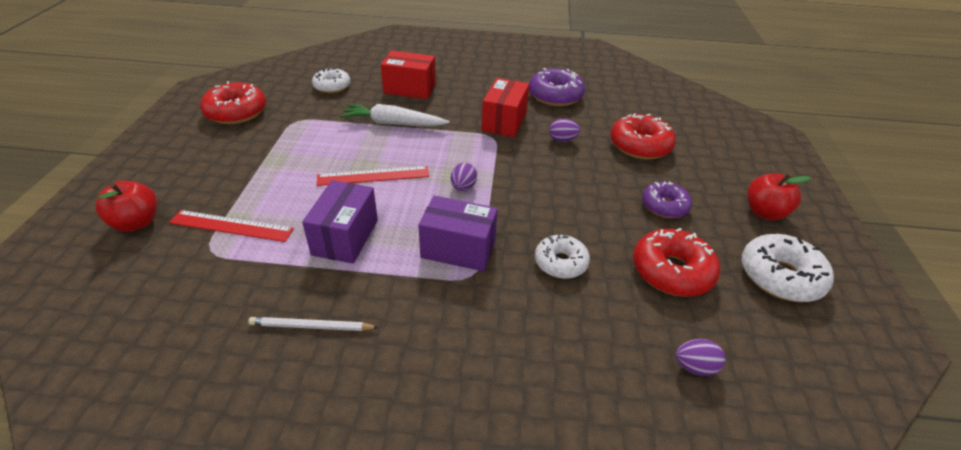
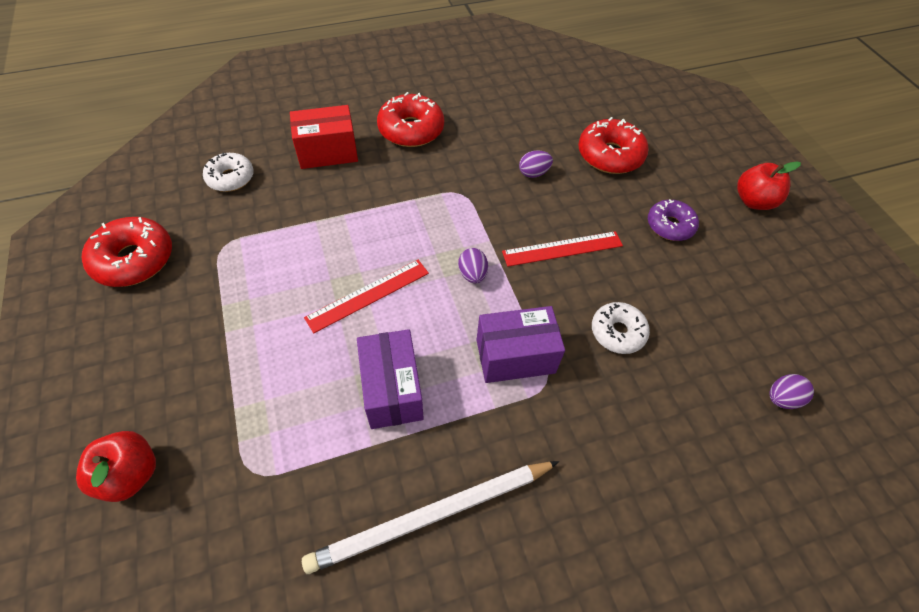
camera: 25 degrees left, 15 degrees up
red ruler [169,210,294,242] -> red ruler moved to [502,231,623,267]
white pencil [248,317,379,331] -> white pencil [302,461,559,574], size x1.88
white carrot [339,104,449,126] -> none
red box [481,78,529,137] -> none
purple donut [529,68,585,106] -> none
red donut [633,228,720,297] -> red donut moved to [377,92,444,147]
white donut [741,234,834,302] -> none

